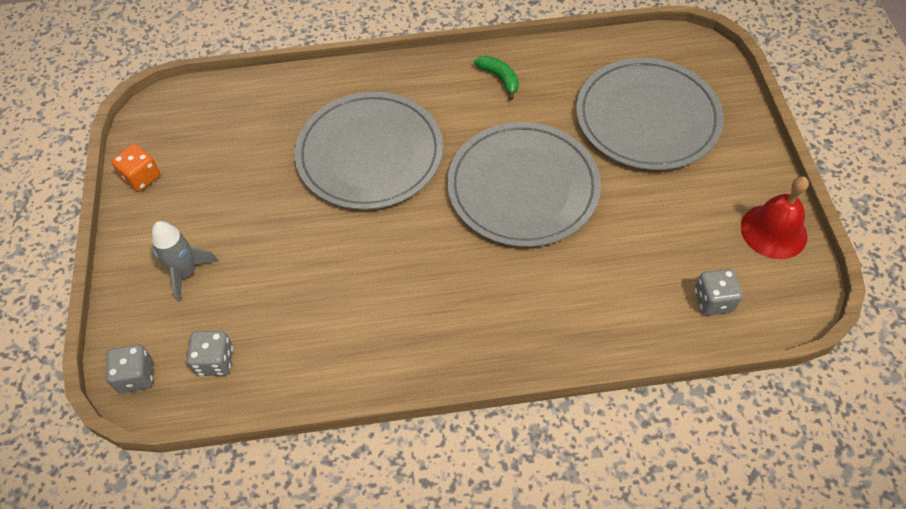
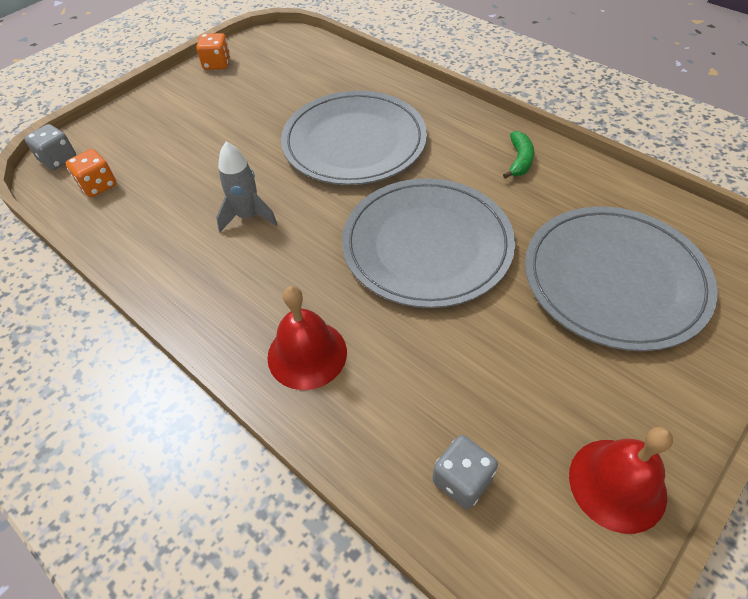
camera: 50 degrees right, 5 degrees down
grey rocket [152,221,219,302] -> grey rocket moved to [216,142,278,232]
grey dice [187,331,233,376] -> orange dice [66,149,117,197]
none -> red bell [267,286,347,390]

